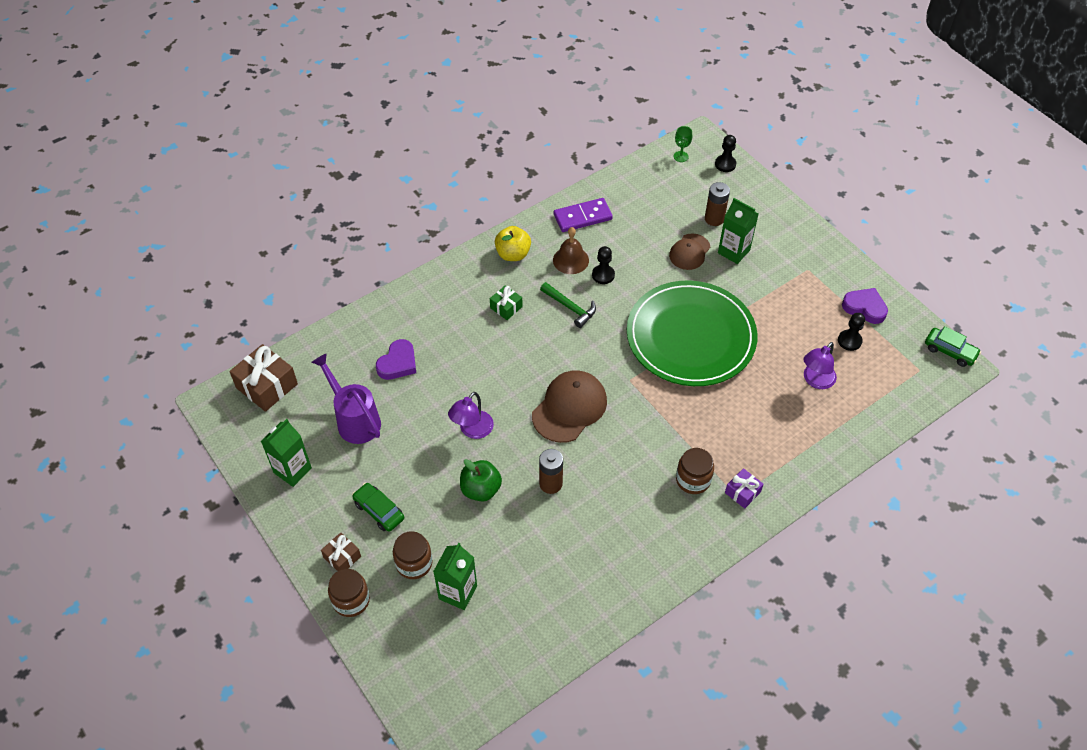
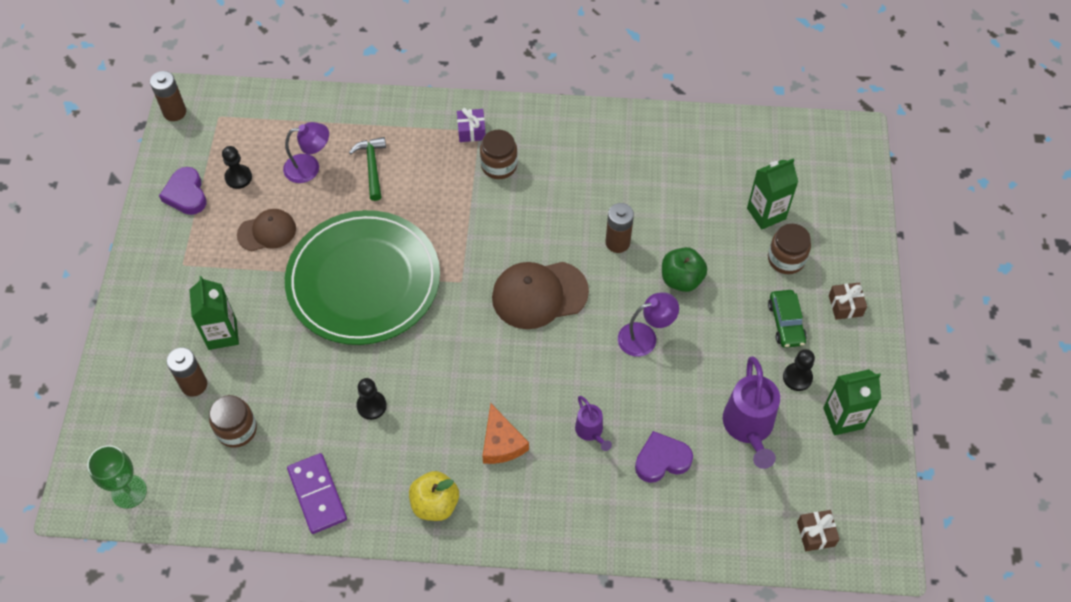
camera: 140 degrees left, 5 degrees up
brown gift [229,344,298,412] -> brown gift [797,510,840,551], size x0.55
brown jar [328,569,370,617] -> brown jar moved to [209,395,257,448]
green gift [490,285,523,320] -> orange cheese [482,404,529,464]
green hammer [540,282,596,328] -> green hammer moved to [349,137,386,201]
brown bell [553,227,589,274] -> none
purple domino [554,198,613,232] -> purple domino turned 45 degrees clockwise [287,453,347,534]
brown cap [669,233,710,270] -> brown cap moved to [237,209,296,251]
green goblet [674,126,692,162] -> green goblet [87,445,147,509], size x1.58
black pawn [715,135,736,172] -> black pawn moved to [783,349,815,391]
green car [925,326,981,367] -> brown battery [150,71,186,121]
none -> purple watering can [575,396,612,451]

